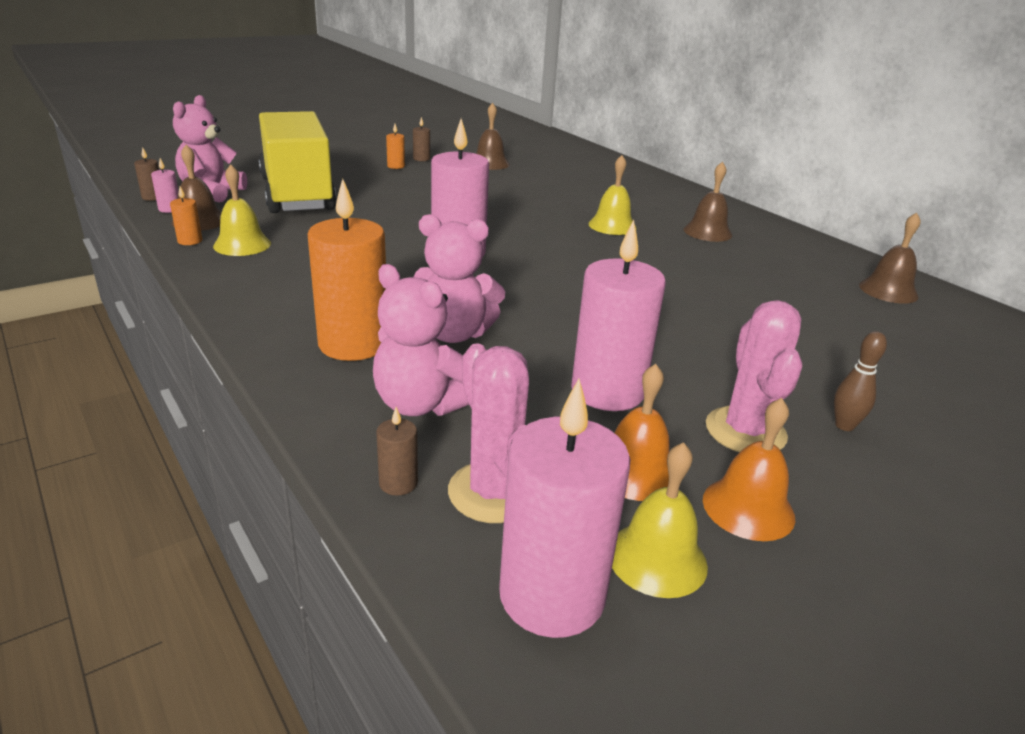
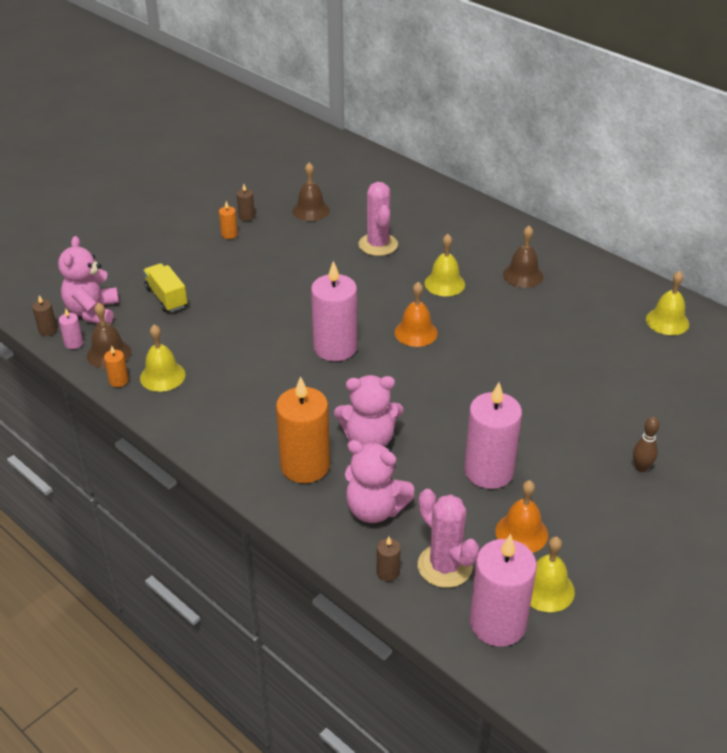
camera: 10 degrees left, 10 degrees up
yellow truck [258,111,337,213] -> yellow truck [143,263,187,312], size x0.45
orange bell [703,398,795,541] -> orange bell moved to [395,282,438,347]
pink cactus [706,300,802,452] -> pink cactus moved to [358,182,398,256]
brown bell [859,213,920,304] -> yellow bell [646,271,689,335]

